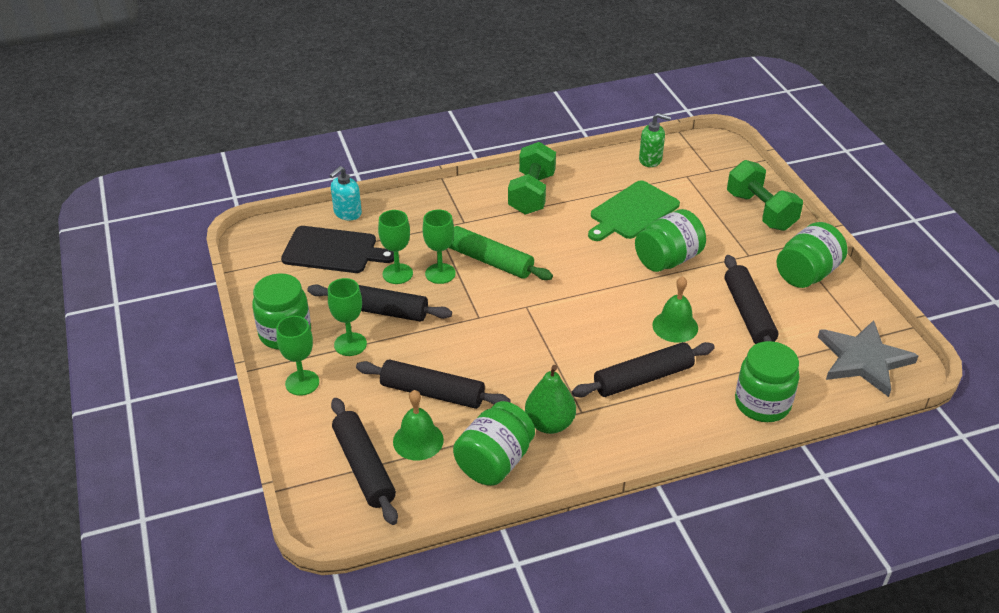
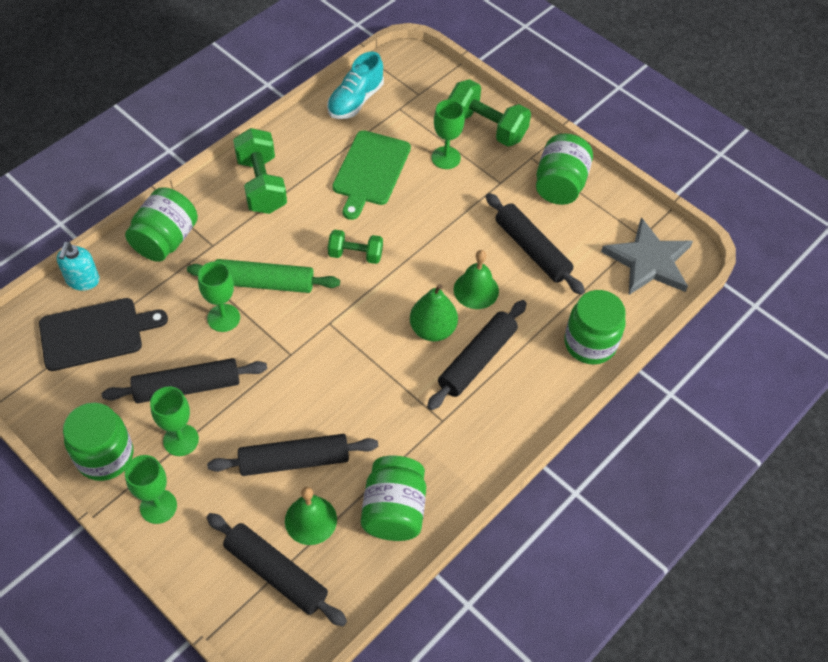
camera: 30 degrees left, 15 degrees up
green goblet [378,210,413,284] -> green goblet moved to [432,100,465,169]
green pear [525,365,576,434] -> green pear moved to [410,284,458,342]
green jar [635,209,706,272] -> green jar moved to [125,187,198,262]
green soap dispenser [639,113,671,167] -> turquoise shoe [327,52,384,119]
none -> green dumbbell [328,230,383,264]

